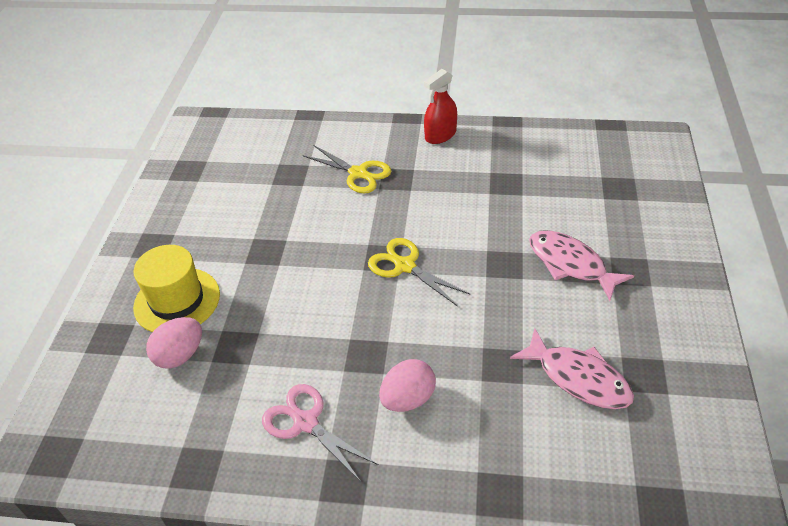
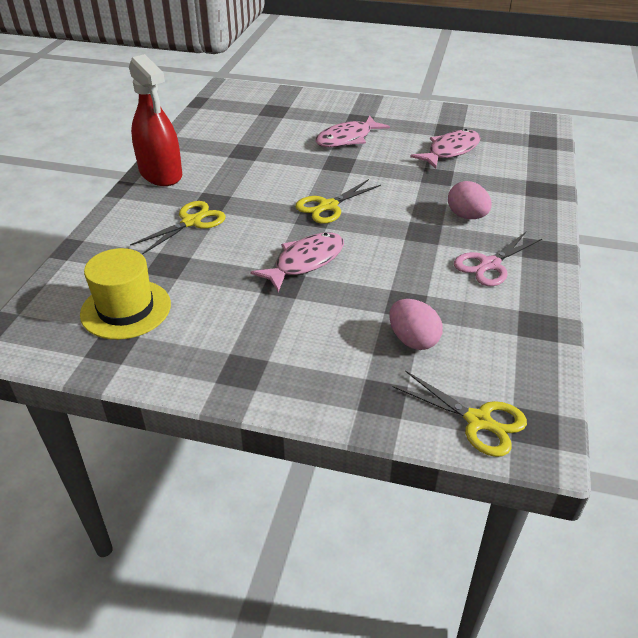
camera: 85 degrees left, 5 degrees down
yellow hat [133,245,220,332] -> yellow hat moved to [80,248,171,340]
red spray bottle [424,69,457,144] -> red spray bottle [129,54,182,186], size x1.61
none -> pink fish [250,232,344,292]
none -> yellow scissors [393,370,527,457]

